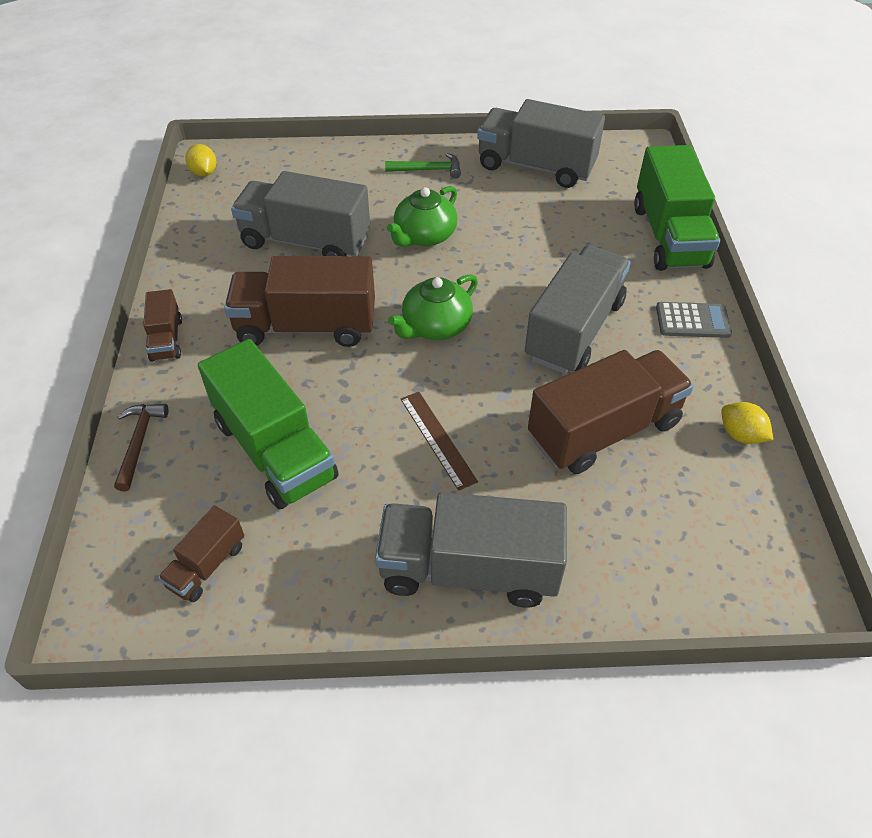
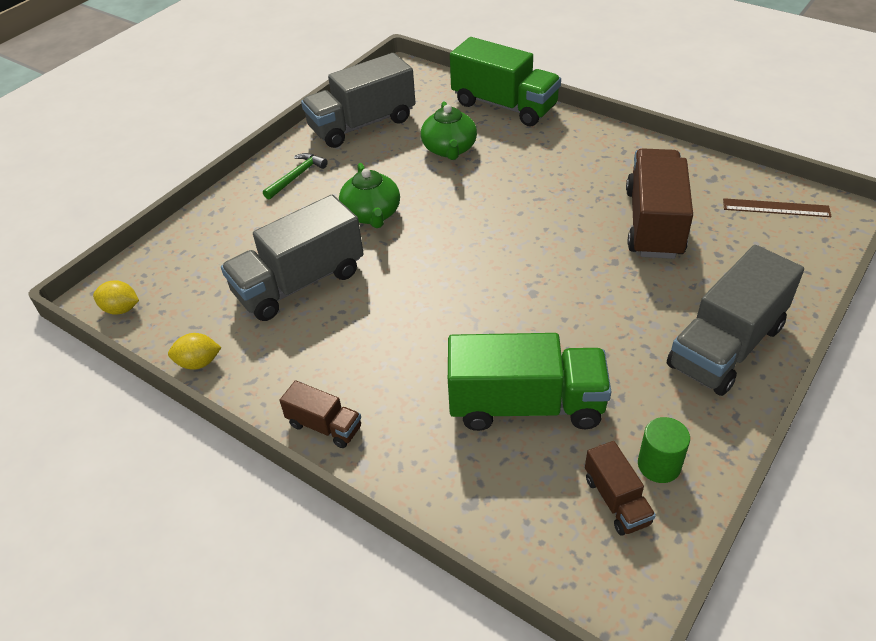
camera: 50 degrees left, 5 degrees down
brown hammer [114,404,168,491] -> none
brown truck [224,256,375,347] -> none
green teapot [388,274,478,340] -> green teapot moved to [421,101,477,160]
brown ruler [401,392,478,491] -> brown ruler moved to [723,198,832,217]
grey truck [525,245,631,374] -> none
grey calculator [656,302,732,338] -> none
yellow lemon [721,402,773,444] -> yellow lemon moved to [168,333,222,370]
none -> green cylinder [638,417,690,483]

